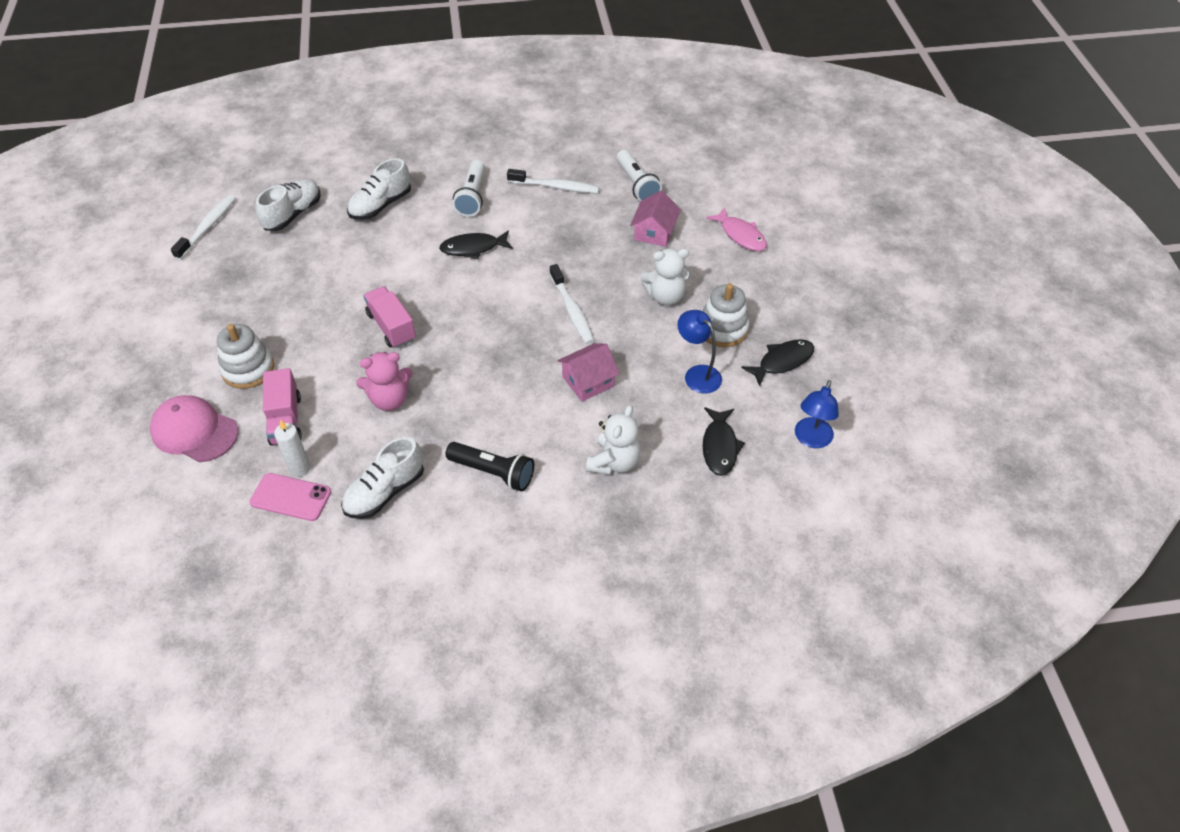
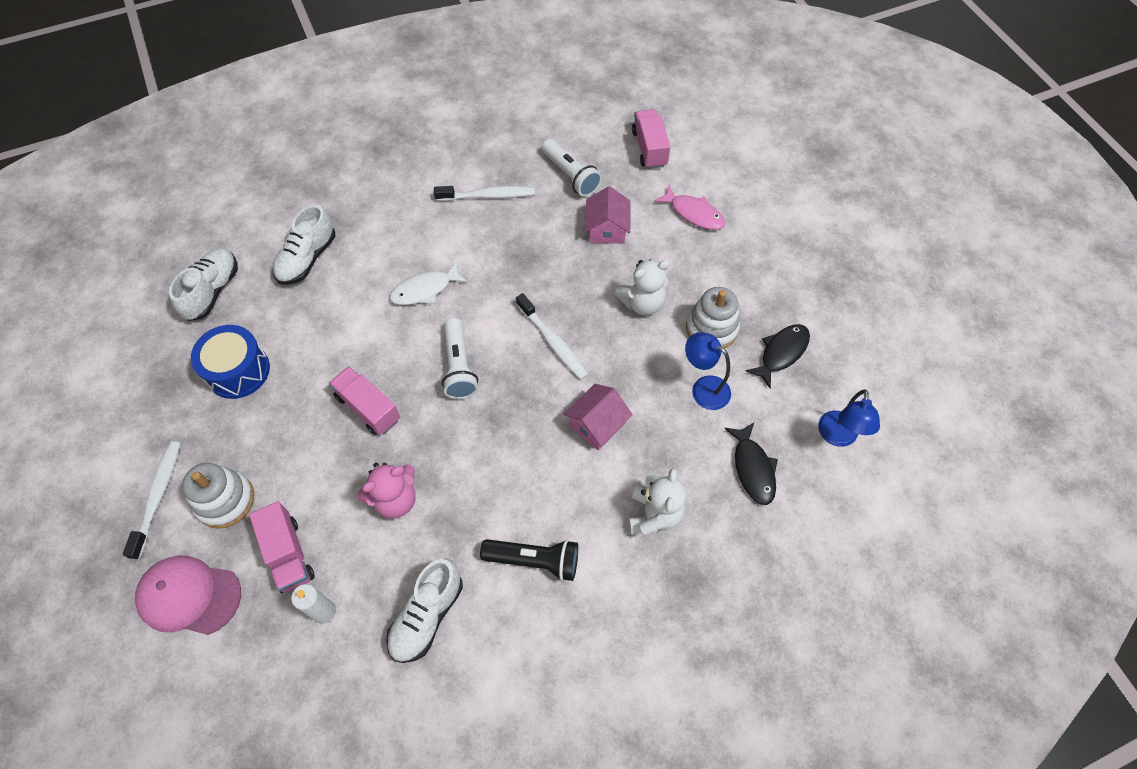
camera: 15 degrees left, 10 degrees up
white toothbrush [171,195,236,260] -> white toothbrush moved to [123,441,181,560]
pink phone [250,473,331,521] -> none
black fish [439,230,513,259] -> white fish [389,261,468,305]
white flashlight [453,160,485,217] -> white flashlight moved to [442,318,478,399]
none -> blue drum [191,325,270,399]
none -> pink truck [632,109,670,169]

